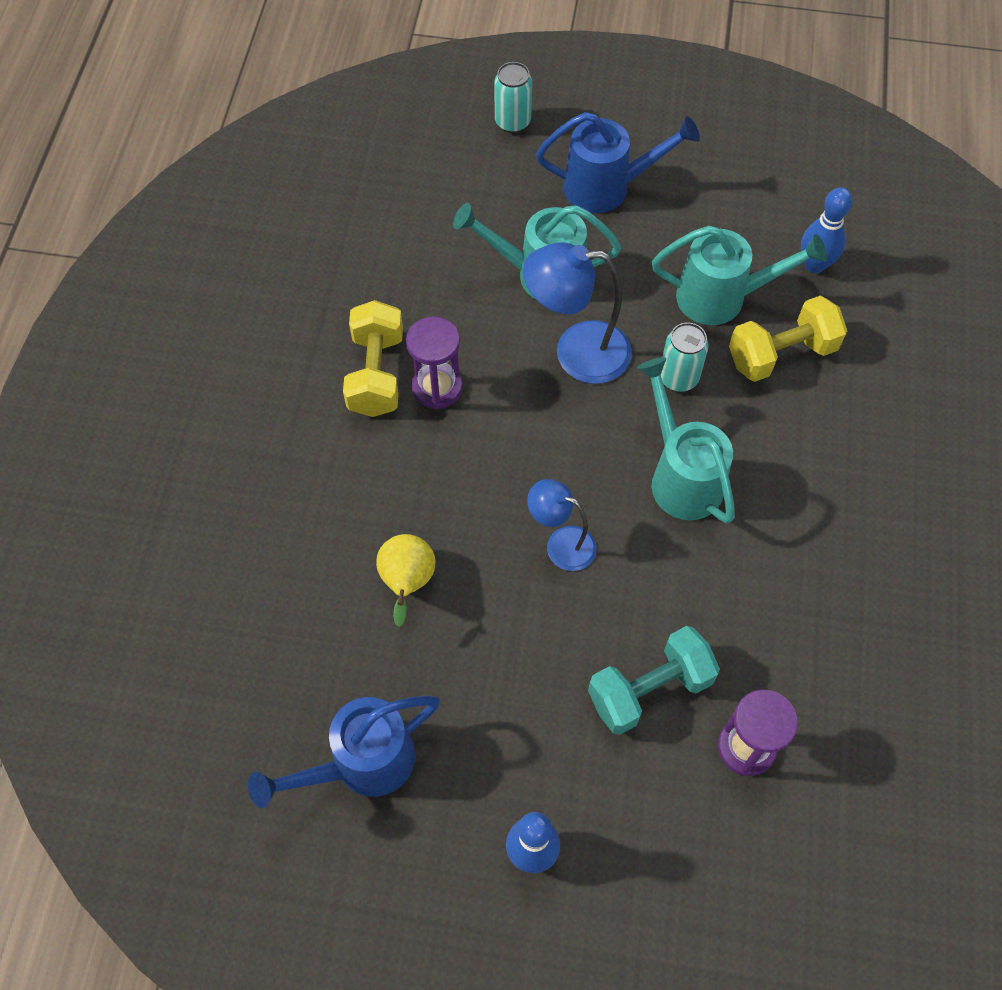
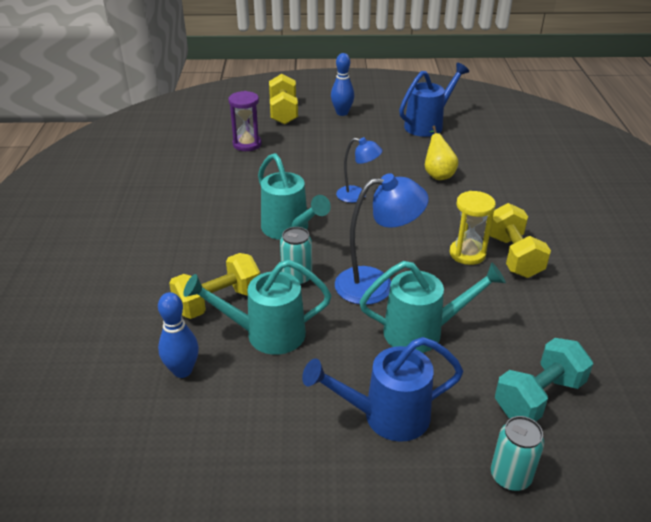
camera: 170 degrees right, 25 degrees down
purple hourglass [406,316,463,409] -> yellow hourglass [450,191,496,265]
turquoise dumbbell [588,626,720,735] -> turquoise dumbbell moved to [495,338,593,421]
none -> yellow dumbbell [269,74,298,125]

